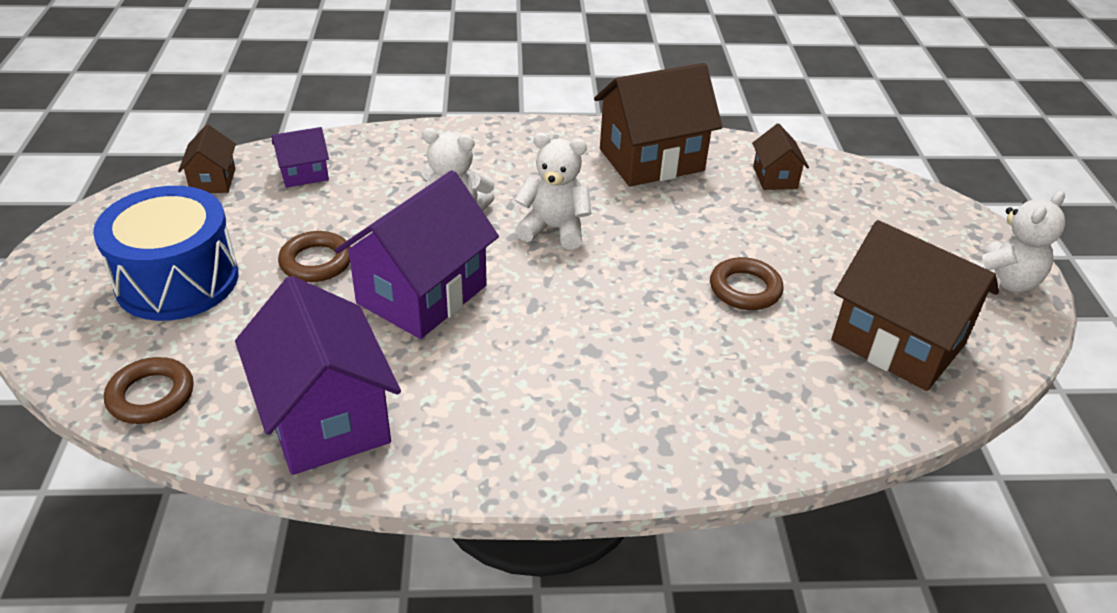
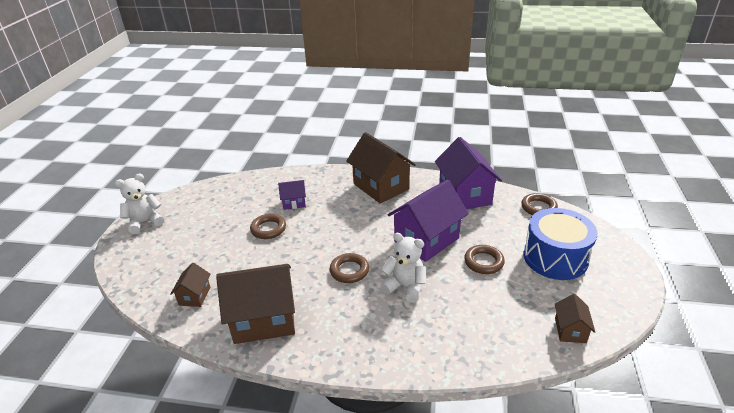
camera: 165 degrees left, 5 degrees down
purple house [272,127,329,188] -> purple house moved to [278,180,306,210]
white teddy bear [515,133,591,250] -> brown ring [330,253,369,283]
brown house [831,220,999,391] -> brown house moved to [346,132,416,203]

